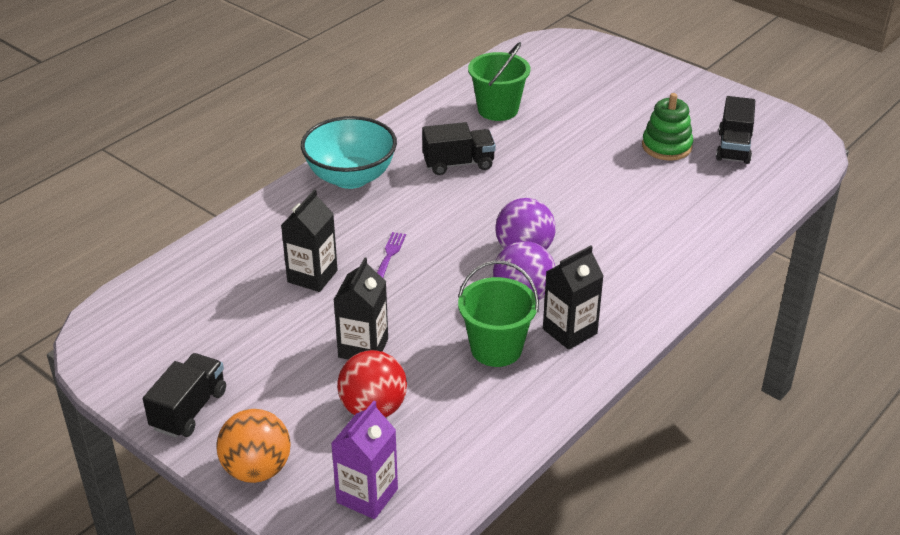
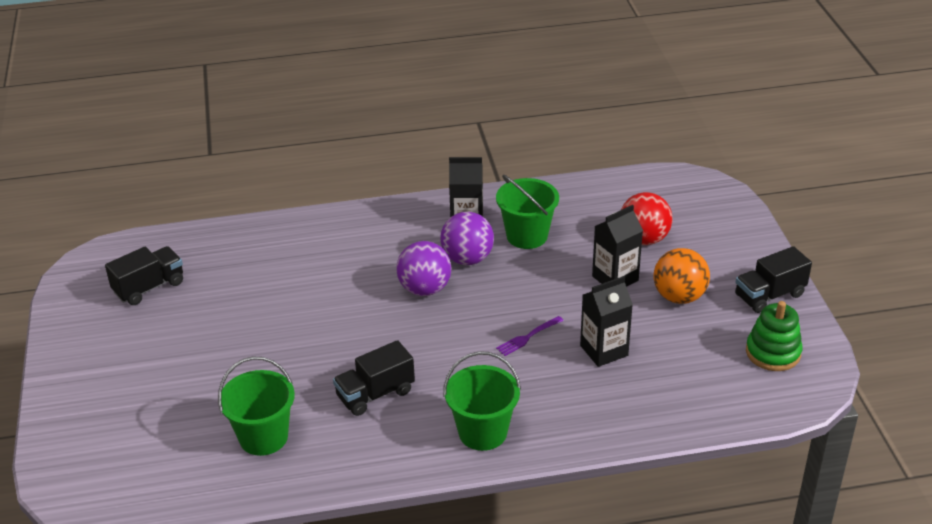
camera: 140 degrees left, 0 degrees up
orange ball [217,409,291,483] -> orange ball moved to [653,248,710,304]
turquoise bowl [301,116,397,189] -> green bucket [443,351,521,451]
purple carton [331,401,398,519] -> none
black truck [422,122,496,175] -> black truck turned 60 degrees counterclockwise [333,340,415,416]
green stacking toy [642,93,693,161] -> green stacking toy moved to [746,301,803,371]

